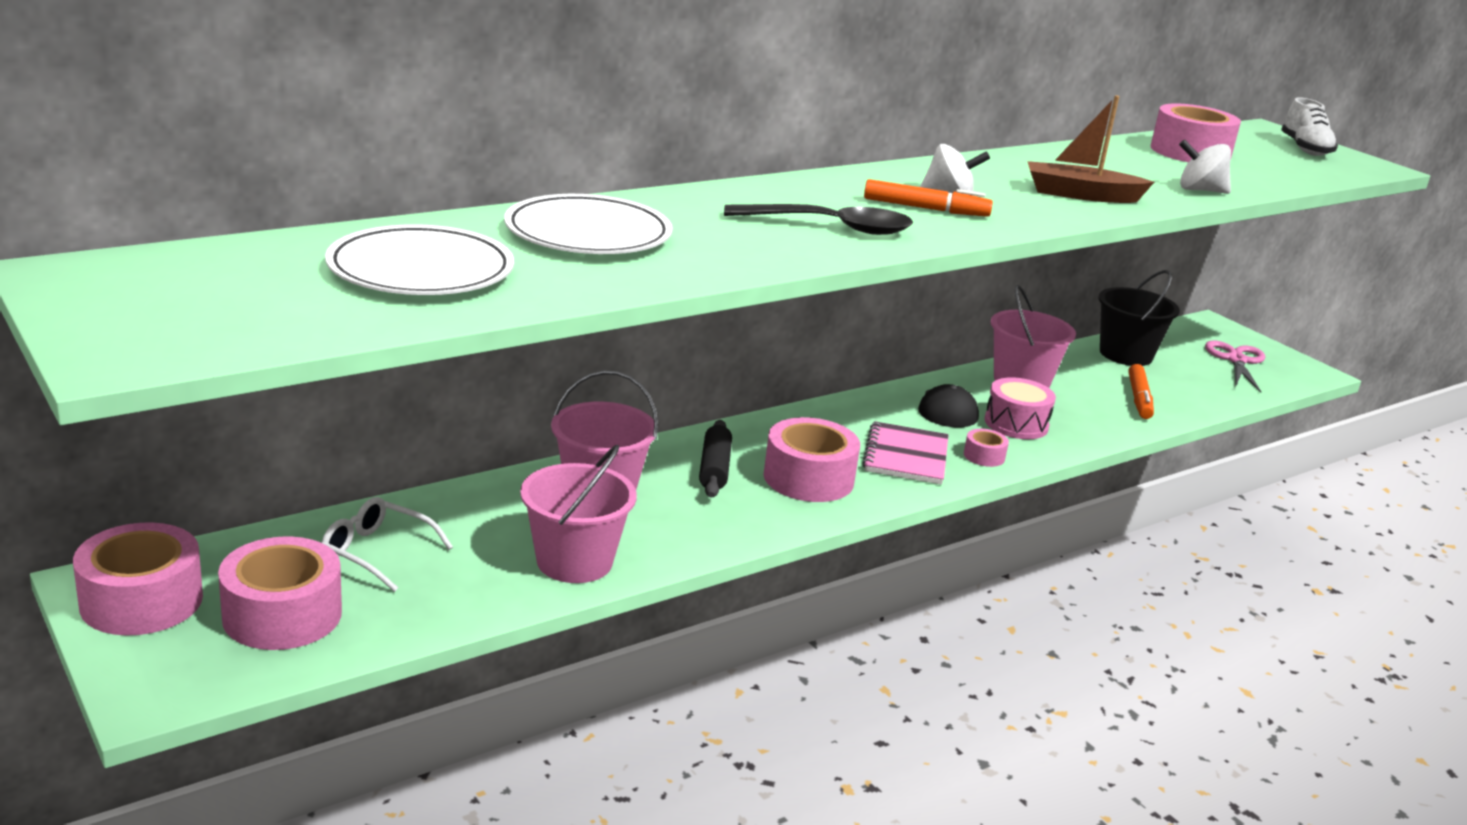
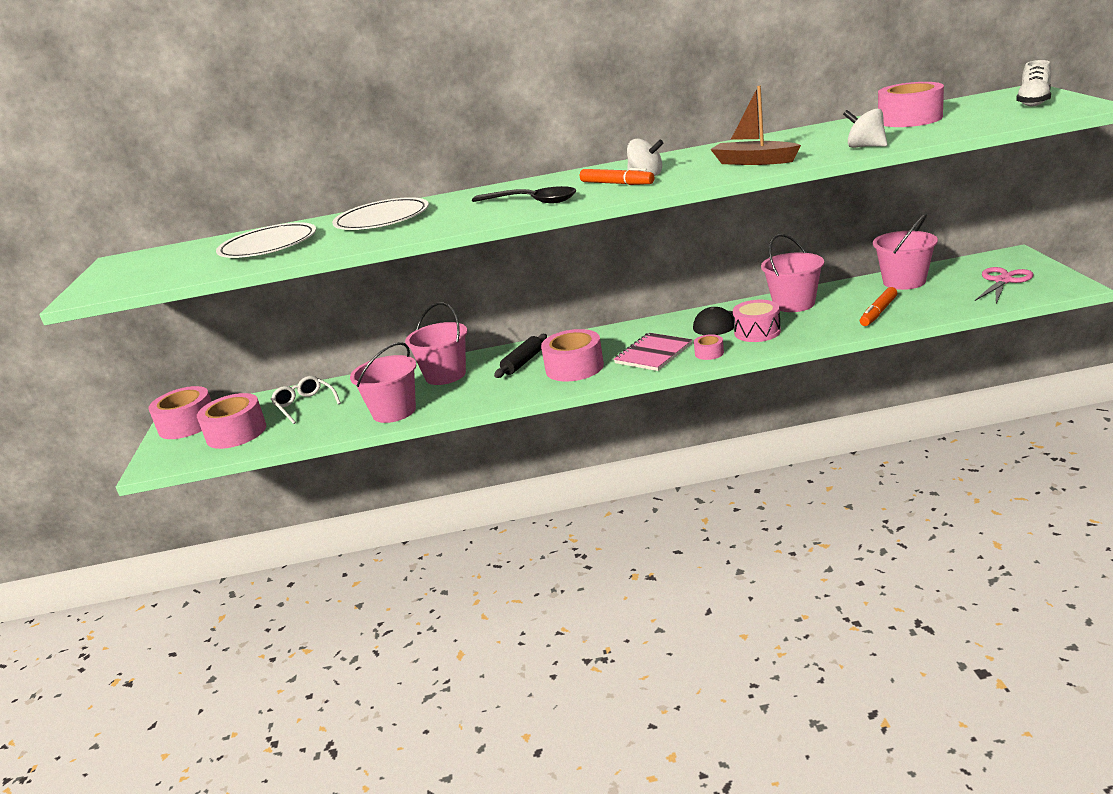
camera: 35 degrees right, 0 degrees up
black bucket [1098,270,1180,366] -> pink bucket [873,214,938,290]

